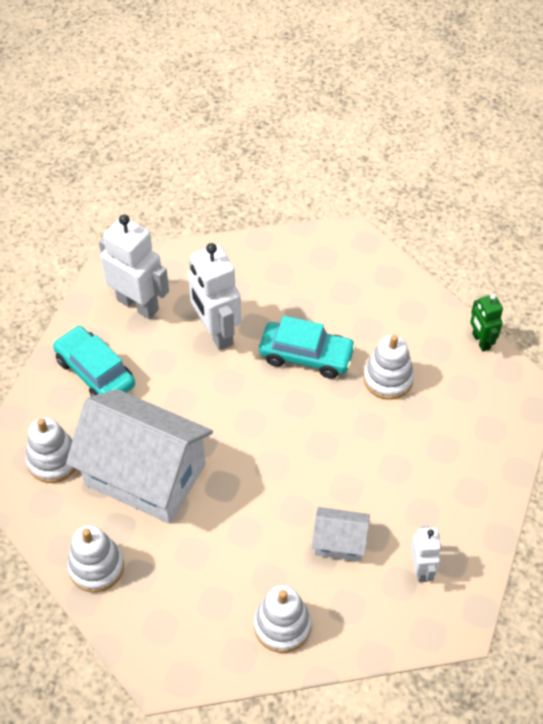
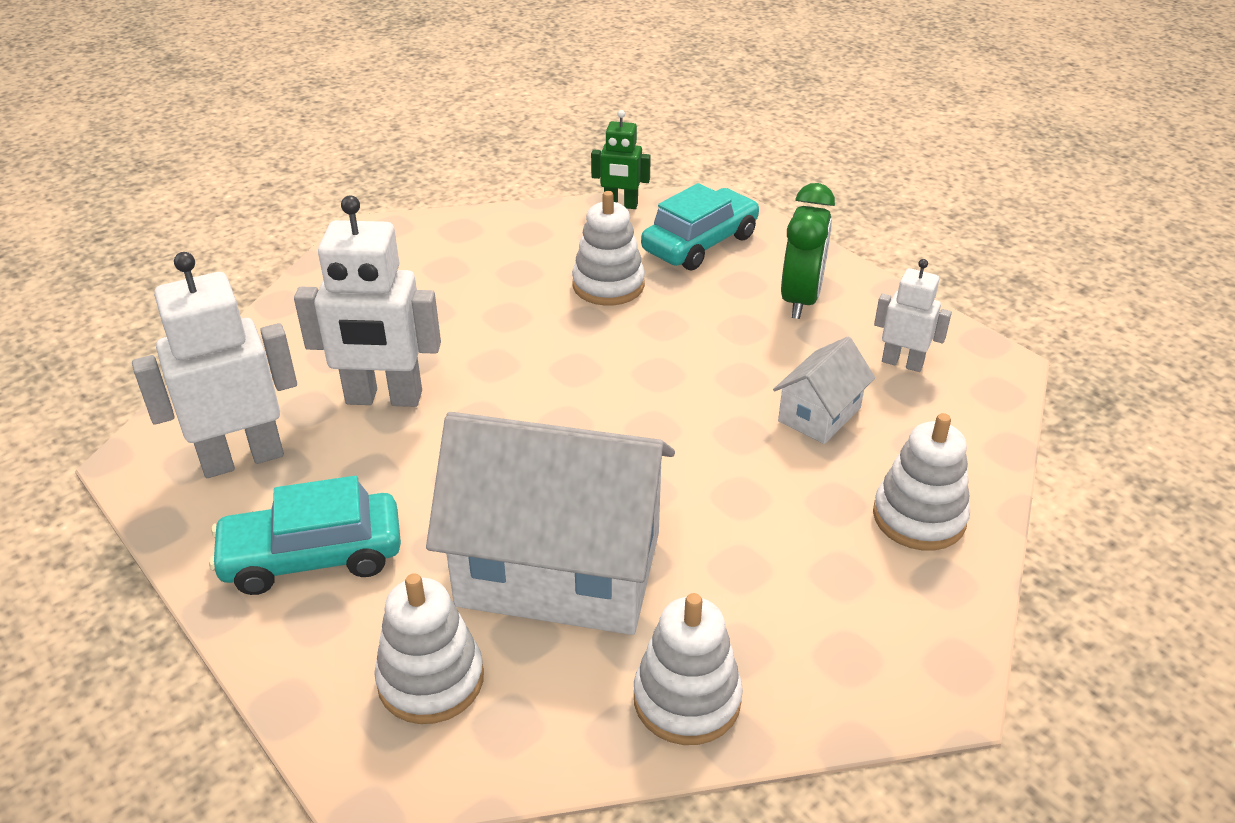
camera: 60 degrees left, 15 degrees down
white house [66,389,213,524] -> white house turned 45 degrees clockwise [426,412,675,635]
turquoise car [259,316,356,379] -> turquoise car moved to [641,183,760,270]
none -> green clock [781,183,835,319]

